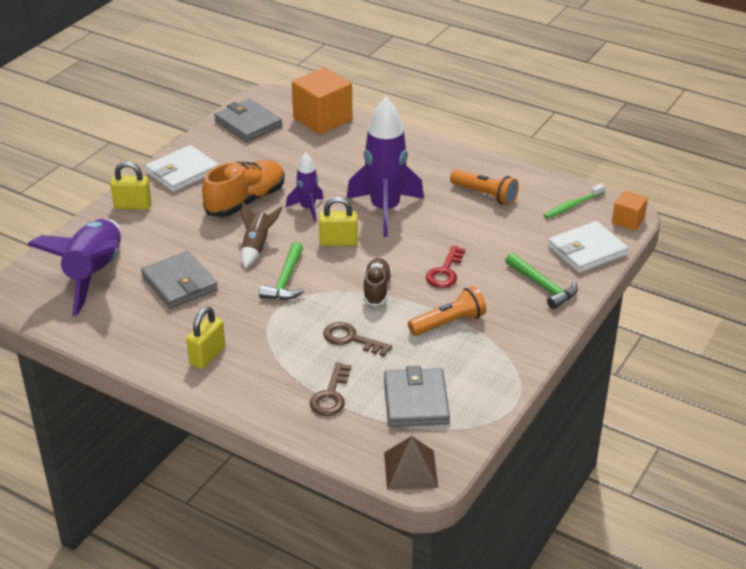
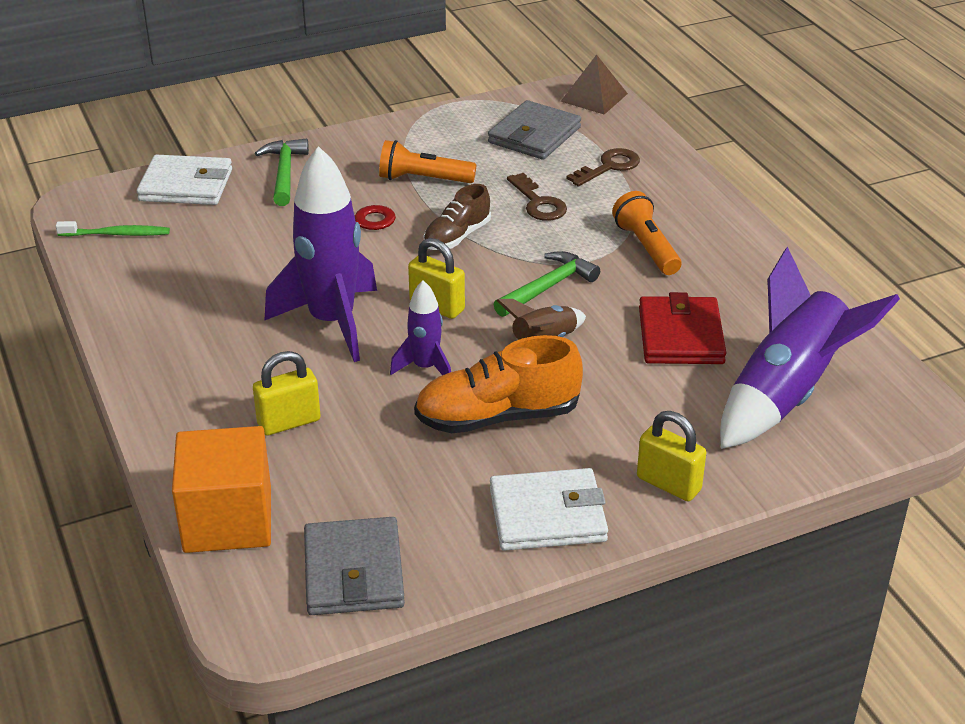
camera: 145 degrees left, 0 degrees up
grey wallet [141,251,218,309] -> red wallet [639,292,726,364]
yellow padlock [186,306,225,369] -> yellow padlock moved to [253,351,321,436]
orange flashlight [450,169,519,205] -> orange flashlight moved to [612,191,681,275]
orange cube [612,190,648,231] -> none

